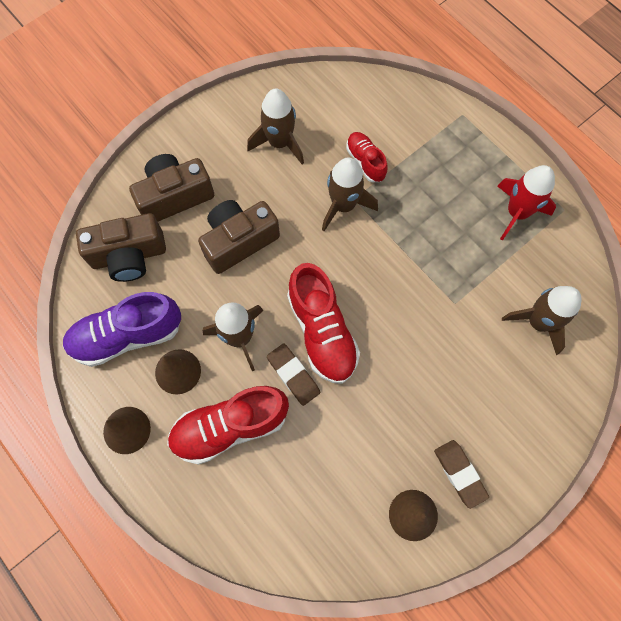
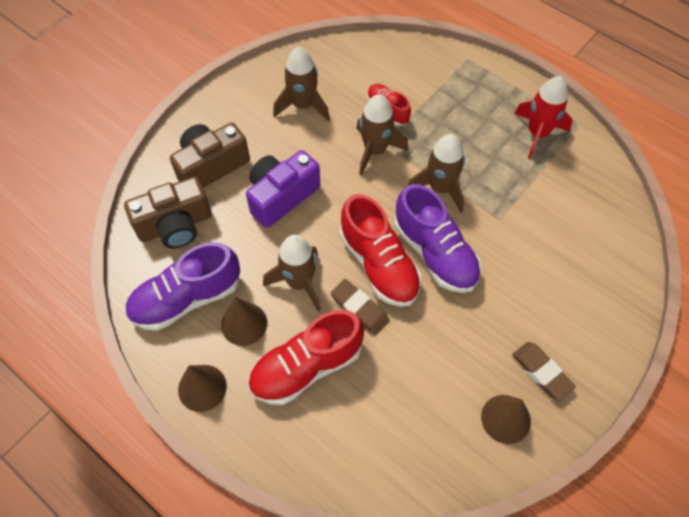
camera: 10 degrees left, 10 degrees down
brown camera [198,200,280,274] -> purple camera [246,150,320,228]
brown rocket [502,286,581,355] -> brown rocket moved to [408,134,465,213]
none -> purple shoe [395,184,481,293]

